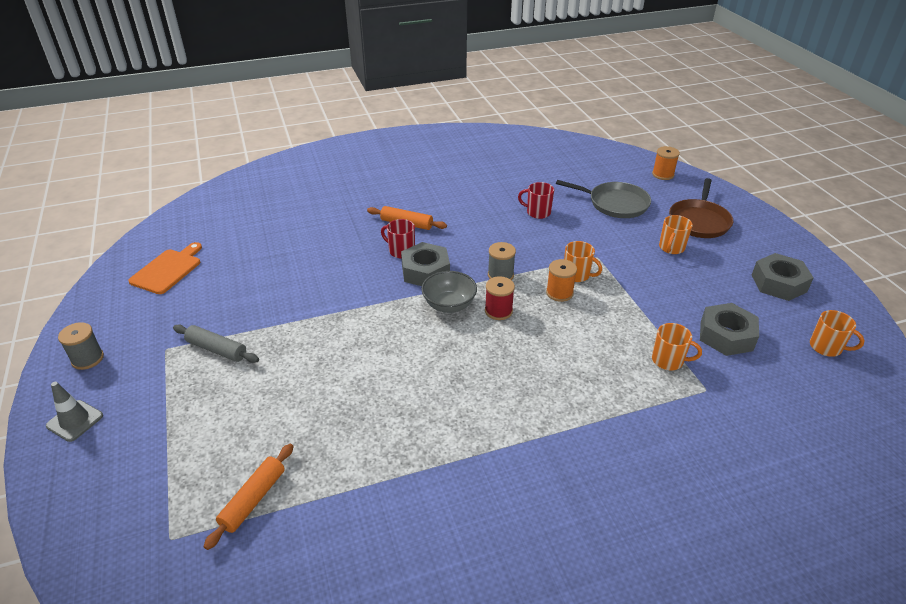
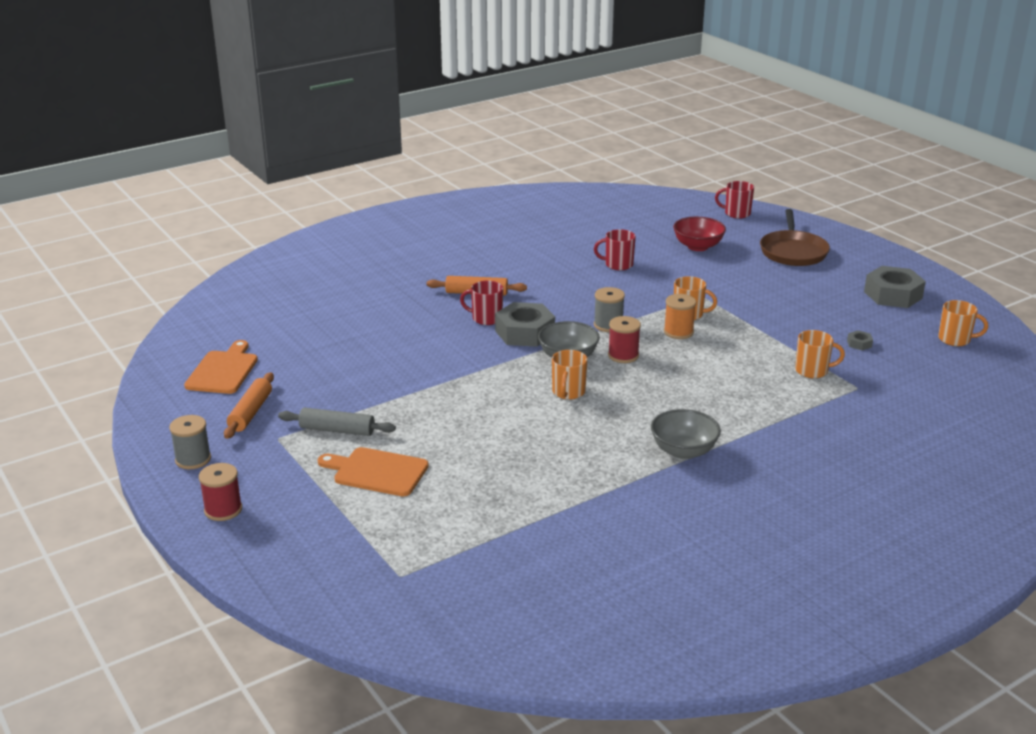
camera: 15 degrees left, 10 degrees down
grey traffic cone [46,382,103,442] -> red spool [199,463,242,521]
orange rolling pin [204,444,294,550] -> orange rolling pin moved to [224,372,274,439]
grey pan [556,180,651,218] -> red bowl [673,217,726,251]
orange spool [652,146,680,180] -> red mug [715,181,754,219]
orange mug [659,215,693,254] -> orange mug moved to [552,350,588,400]
grey nut [700,303,759,356] -> grey nut [847,330,873,350], size x0.42
none -> orange cutting board [317,447,429,497]
none -> grey bowl [651,409,721,459]

